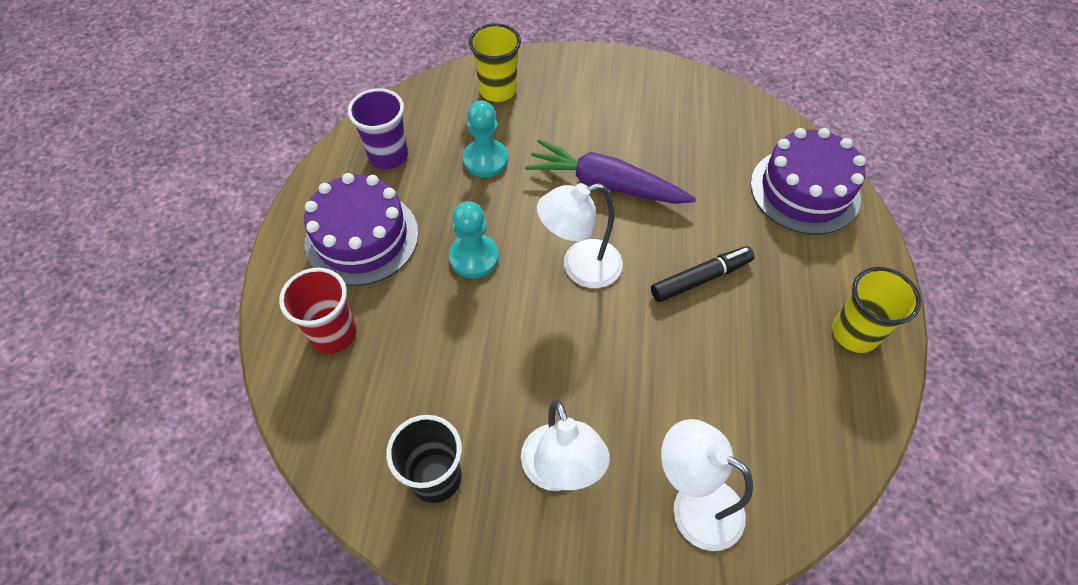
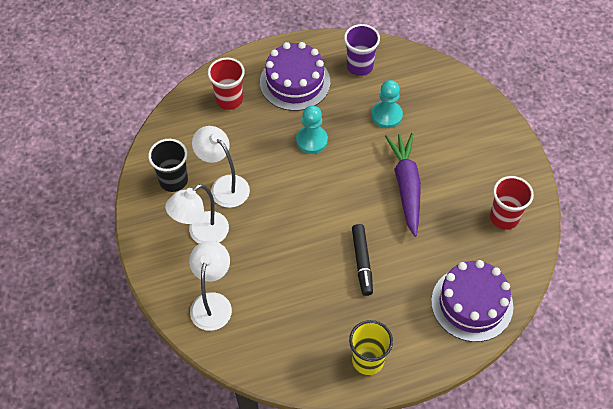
camera: 65 degrees right, 0 degrees up
yellow cup [469,23,521,102] -> none
white lamp [537,183,623,288] -> white lamp moved to [192,126,250,208]
black marker [651,246,755,302] -> black marker turned 45 degrees clockwise [352,224,373,296]
none -> red cup [490,176,534,230]

